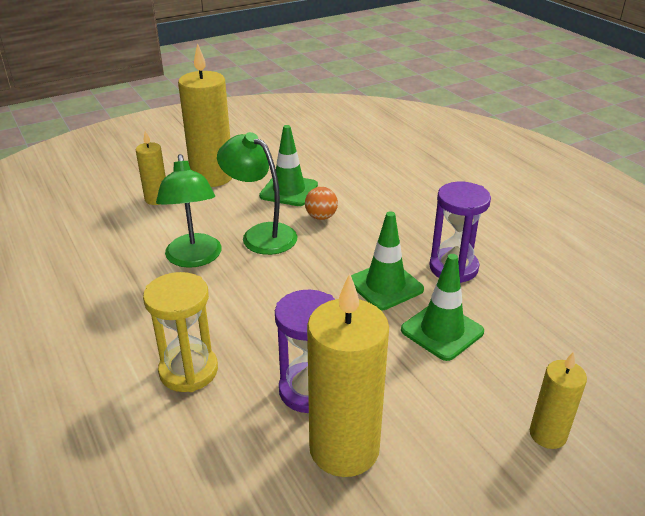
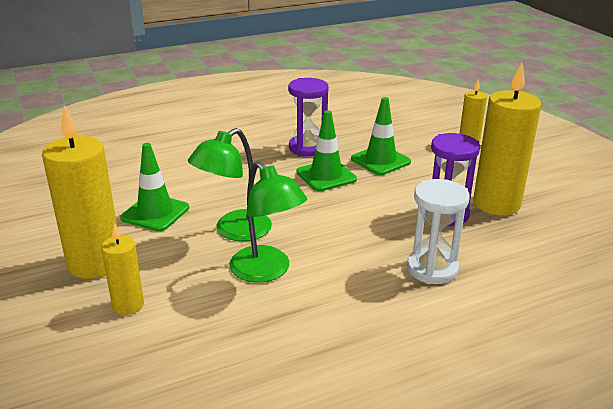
camera: 85 degrees left, 5 degrees down
yellow hourglass [143,272,218,392] -> white hourglass [407,179,470,284]
green lamp [156,154,222,268] -> green lamp turned 60 degrees clockwise [229,161,307,283]
orange ball [305,187,338,220] -> none

